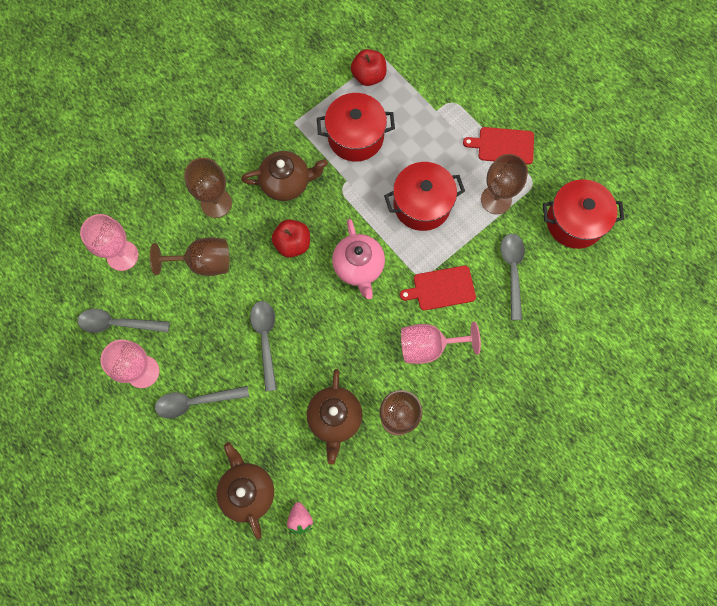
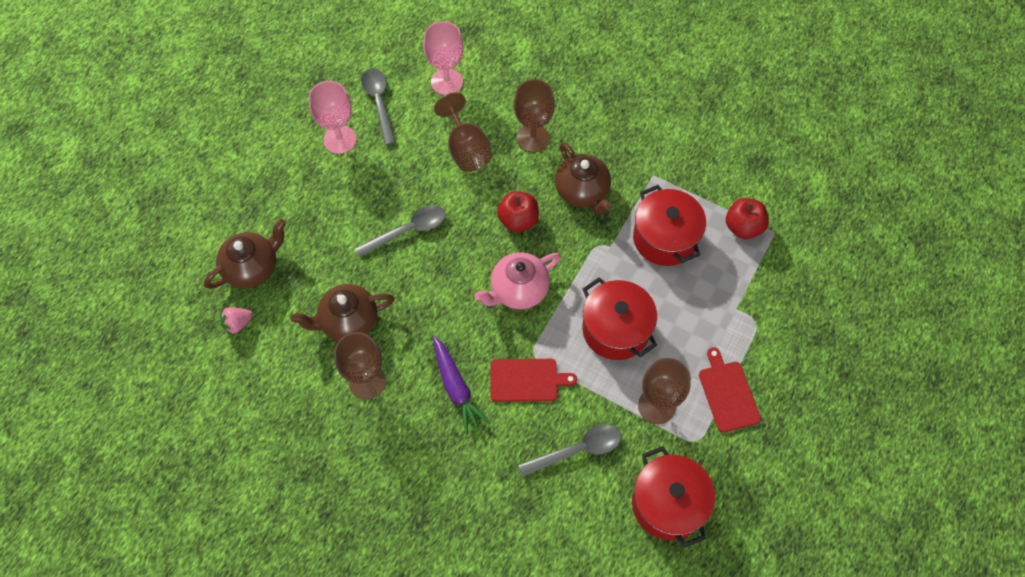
camera: 70 degrees right, 10 degrees down
grey spoon [155,386,249,419] -> none
red cutting board [400,266,476,310] -> red cutting board turned 120 degrees clockwise [490,359,577,402]
pink goblet [401,322,481,364] -> purple carrot [433,336,490,435]

